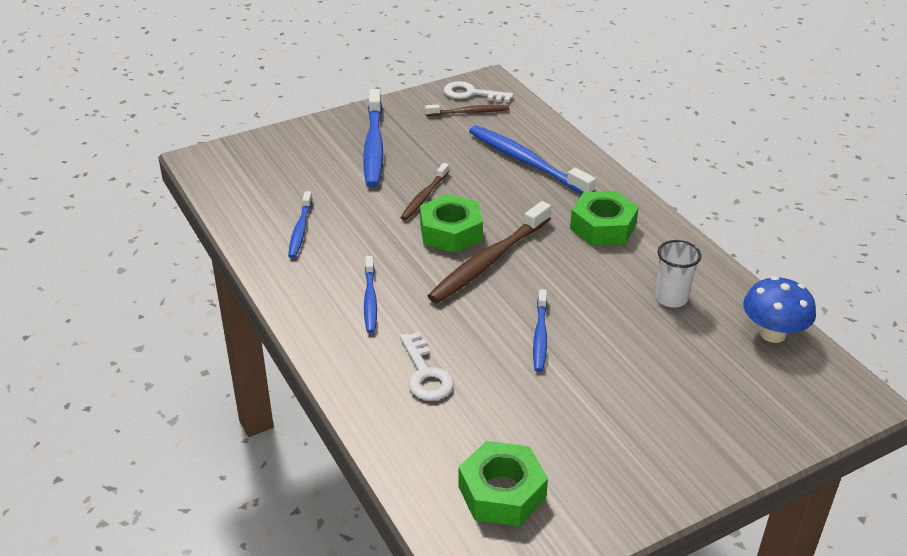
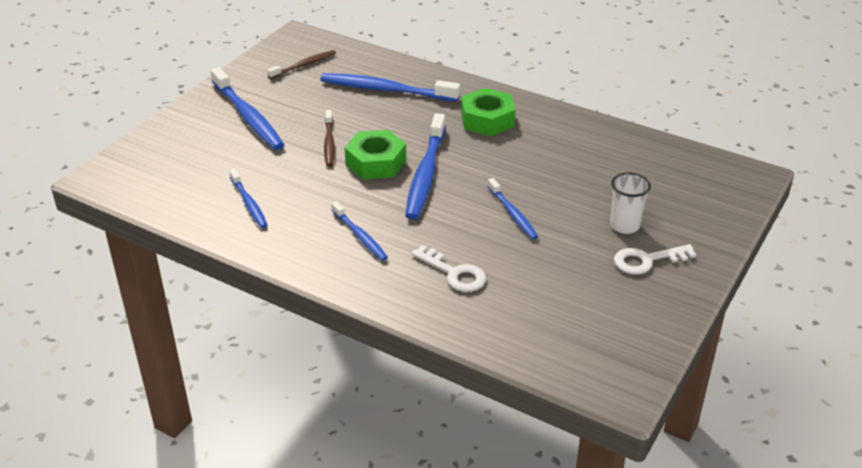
camera: 30 degrees left, 0 degrees up
brown toothbrush [428,201,551,304] -> blue toothbrush [405,113,446,220]
white key [444,81,513,102] -> white key moved to [614,244,697,275]
green nut [458,441,548,526] -> none
white cup [655,240,702,308] -> white cup moved to [610,172,651,234]
blue mushroom [743,276,816,343] -> none

